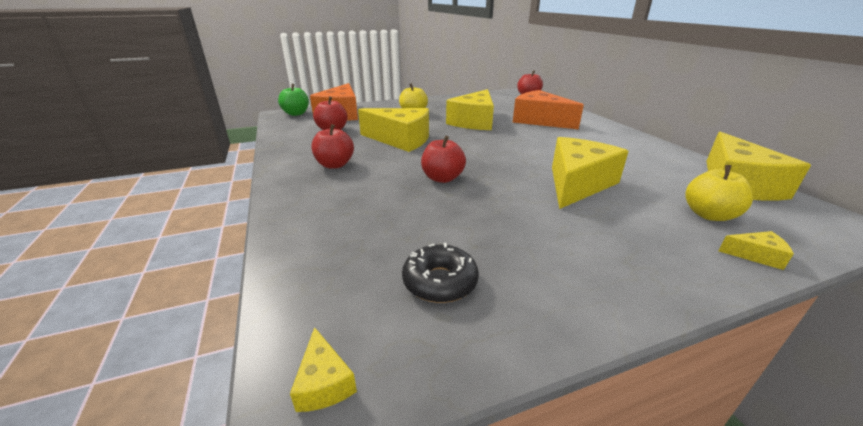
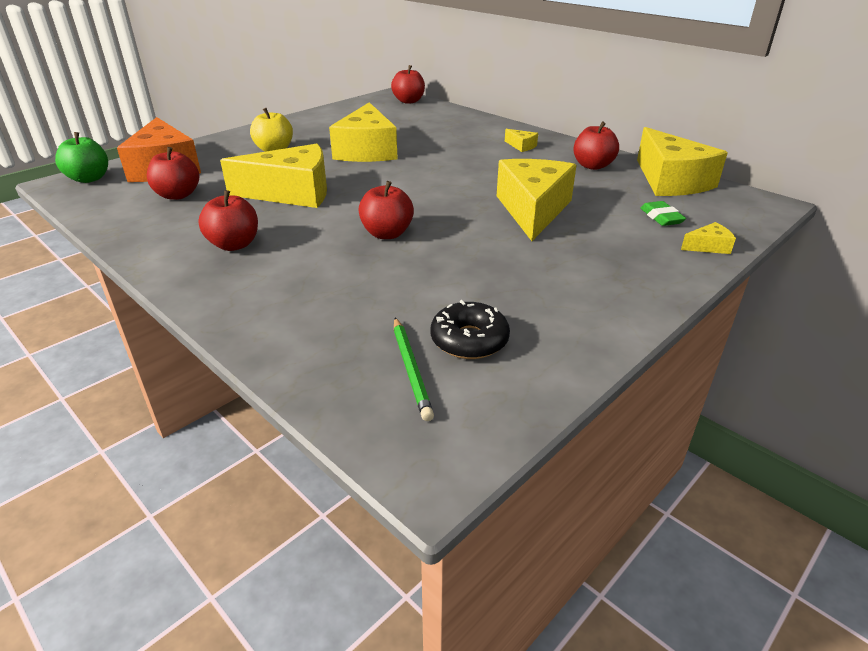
camera: 25 degrees left, 5 degrees up
yellow cheese [290,327,357,412] -> yellow cheese moved to [505,129,538,152]
orange cheese [513,90,584,129] -> none
yellow apple [685,165,753,221] -> green eraser [640,201,686,226]
none -> green pencil [394,318,434,421]
none -> red apple [573,121,619,170]

